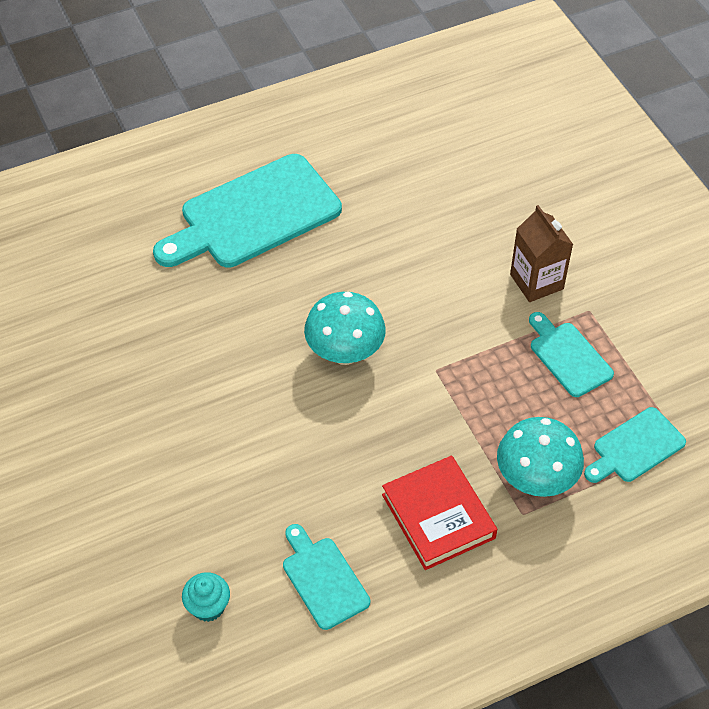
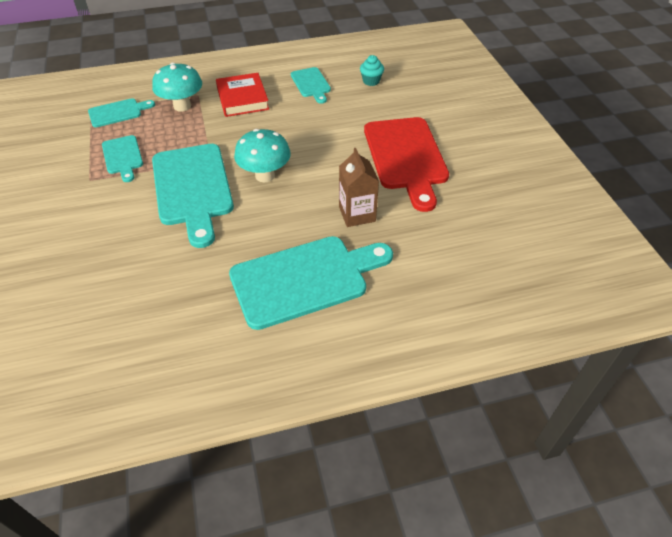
camera: 170 degrees left, 5 degrees down
brown carton [510,205,573,302] -> brown carton moved to [339,148,379,227]
none -> turquoise cutting board [152,144,234,248]
none -> red cutting board [364,117,449,212]

